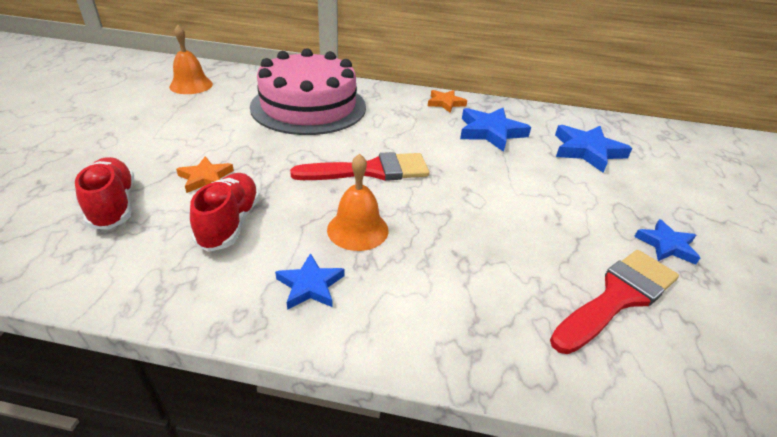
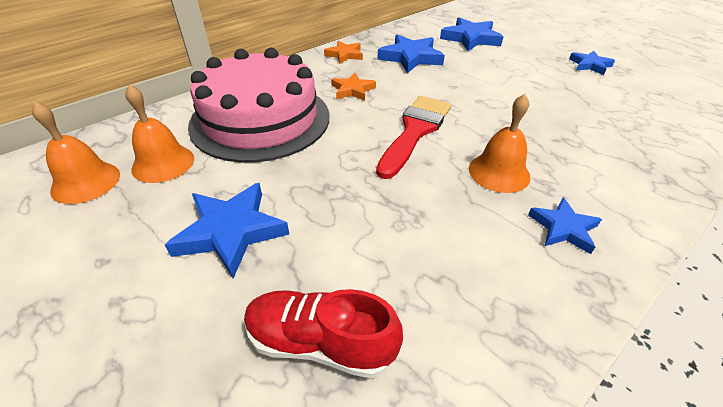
camera: 50 degrees left, 5 degrees up
orange star [176,156,234,193] -> orange star moved to [331,73,376,101]
red shoe [190,173,260,252] -> none
red brush [550,250,679,354] -> none
none -> orange bell [125,85,194,183]
none -> blue star [165,183,289,279]

